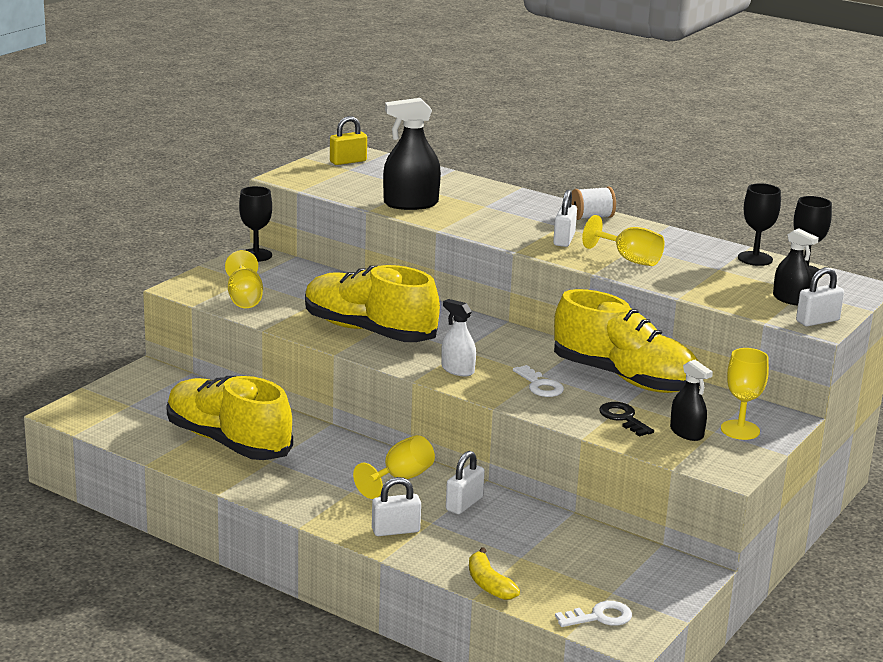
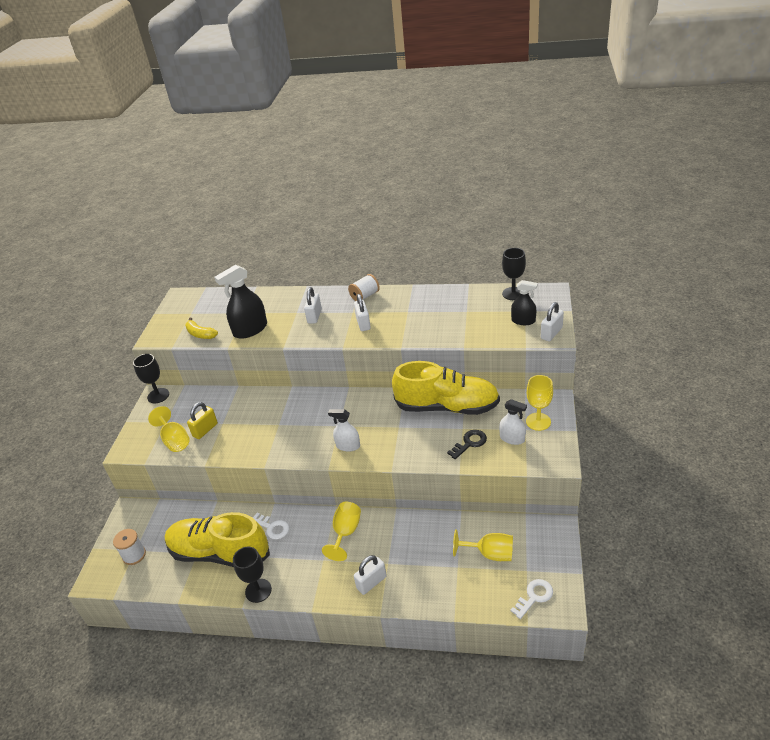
camera: 20 degrees left, 15 degrees up
yellow shoe [305,265,440,342] -> none
yellow padlock [330,116,367,165] -> yellow padlock moved to [187,402,218,439]
white padlock [446,451,485,514] -> white padlock moved to [304,287,322,324]
yellow banana [469,547,520,600] -> yellow banana moved to [185,318,218,339]
white key [513,365,564,397] -> white key moved to [252,512,289,540]
yellow goblet [582,215,664,266] -> yellow goblet moved to [453,529,513,561]
black key [599,402,654,437] -> black key turned 105 degrees clockwise [447,430,487,459]
black spray bottle [670,360,713,441] -> white spray bottle [499,399,527,445]
black goblet [738,183,781,266] -> black goblet moved to [233,547,272,603]
none -> white spool [113,529,146,565]

